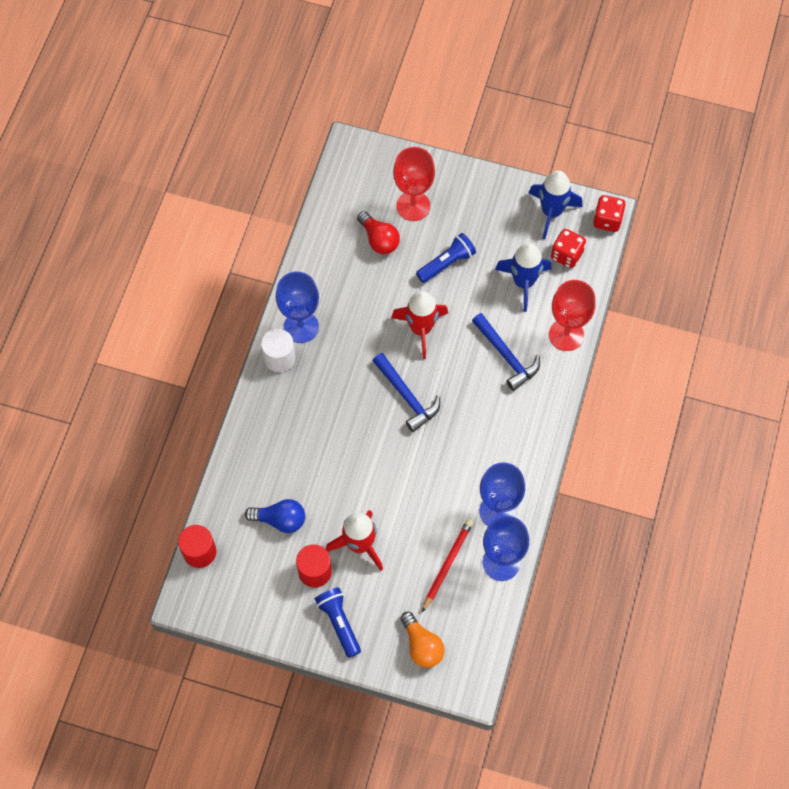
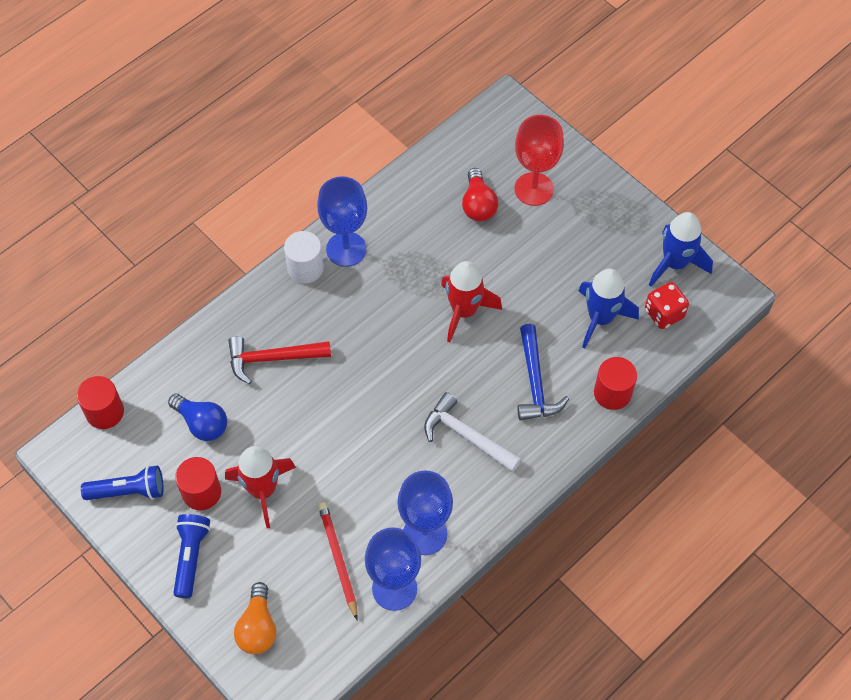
camera: 30 degrees right, 5 degrees down
blue hammer [372,353,440,432] -> none
blue flashlight [416,233,476,283] -> blue flashlight moved to [81,465,164,500]
red pencil [422,519,473,612] -> red pencil turned 75 degrees counterclockwise [318,502,358,620]
red goblet [549,280,596,351] -> red cylinder [594,357,637,410]
red dice [593,195,626,232] -> none
none -> red hammer [228,336,331,384]
none -> white hammer [424,392,521,472]

